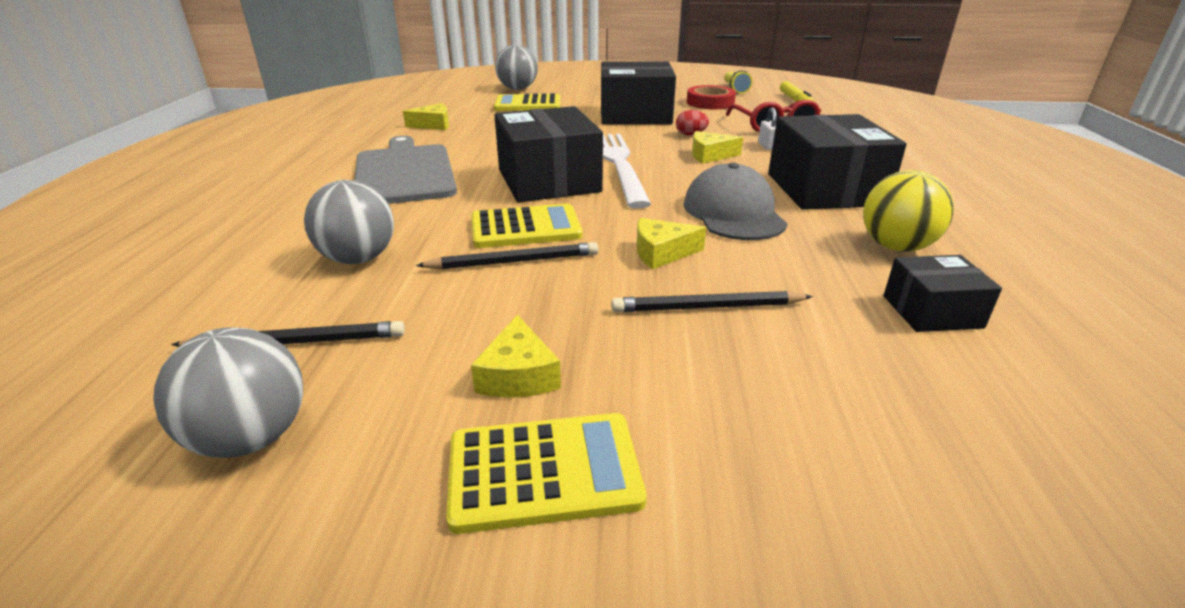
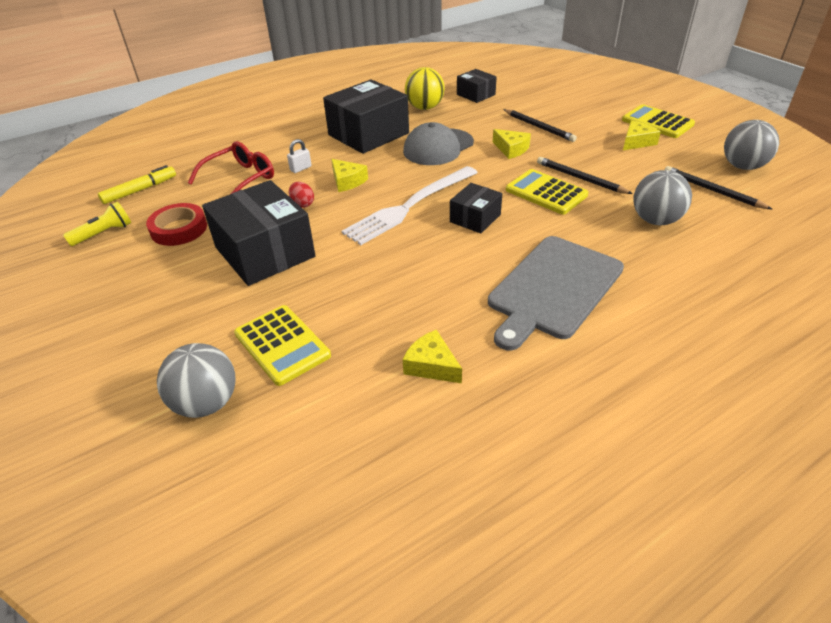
camera: 125 degrees left, 10 degrees up
black box [494,106,603,203] -> black box [450,183,502,233], size x0.53

